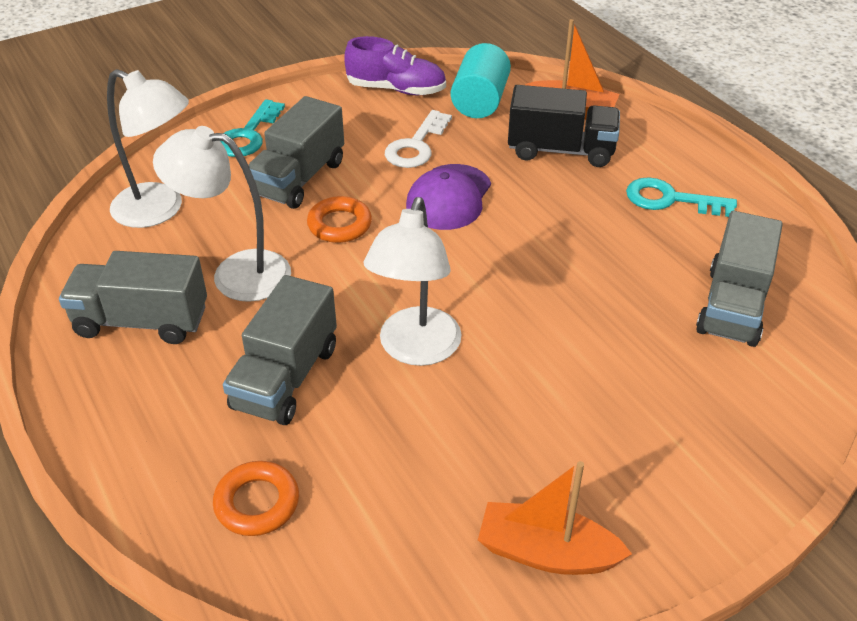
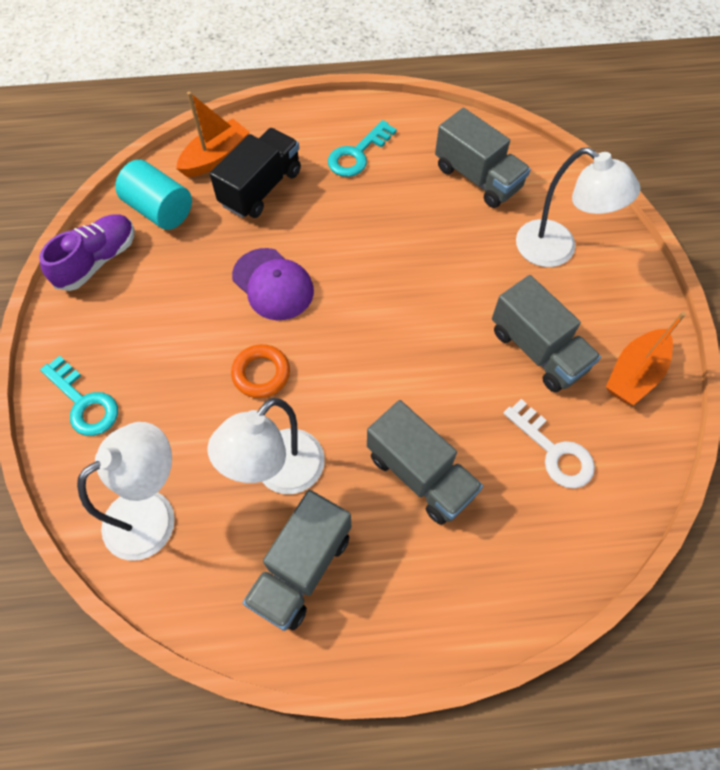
camera: 65 degrees left, 20 degrees up
orange ring [213,461,299,536] -> none
grey truck [249,96,344,209] -> grey truck moved to [492,275,601,392]
white lamp [364,197,462,366] -> white lamp moved to [516,147,640,267]
white key [385,110,452,168] -> white key moved to [503,399,595,488]

